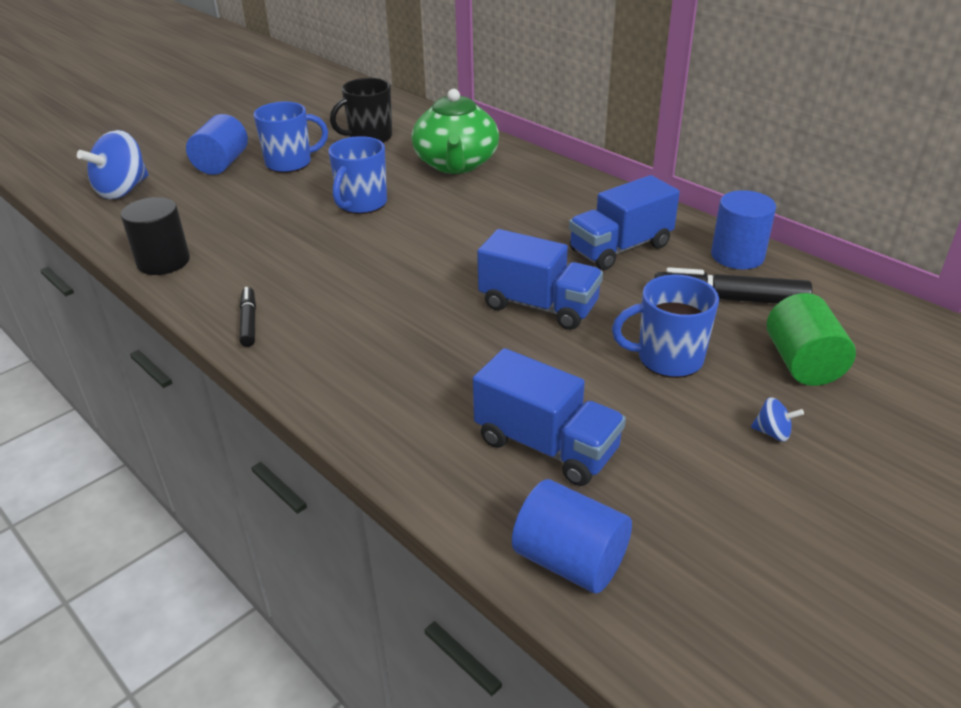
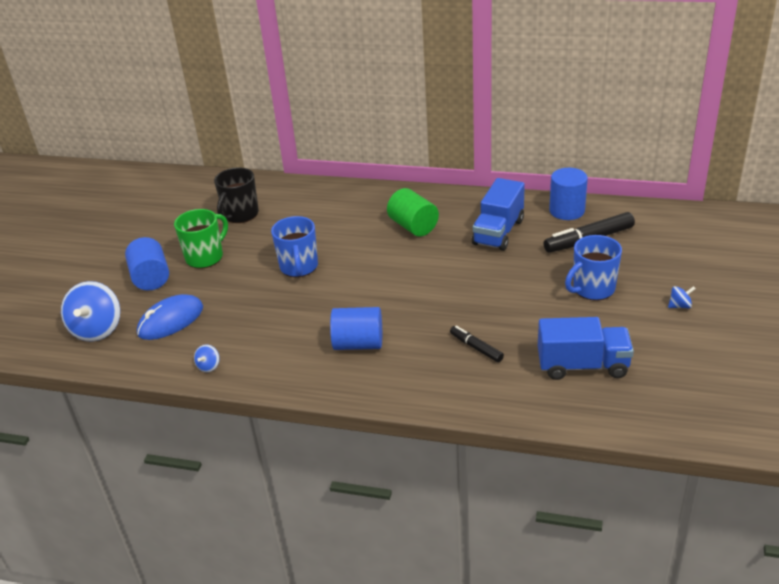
camera: 30 degrees left, 0 degrees up
black cylinder [121,197,190,275] -> blue spinning top [194,344,220,372]
black marker [240,287,256,347] -> black marker moved to [450,326,504,362]
blue mug [254,102,328,173] -> green mug [174,209,228,269]
green teapot [411,89,499,174] -> none
blue truck [477,229,603,330] -> none
blue cylinder [512,479,632,594] -> blue cylinder moved to [330,307,382,350]
green cylinder [766,293,856,386] -> green cylinder moved to [387,188,439,236]
none -> blue mouse [137,294,203,340]

